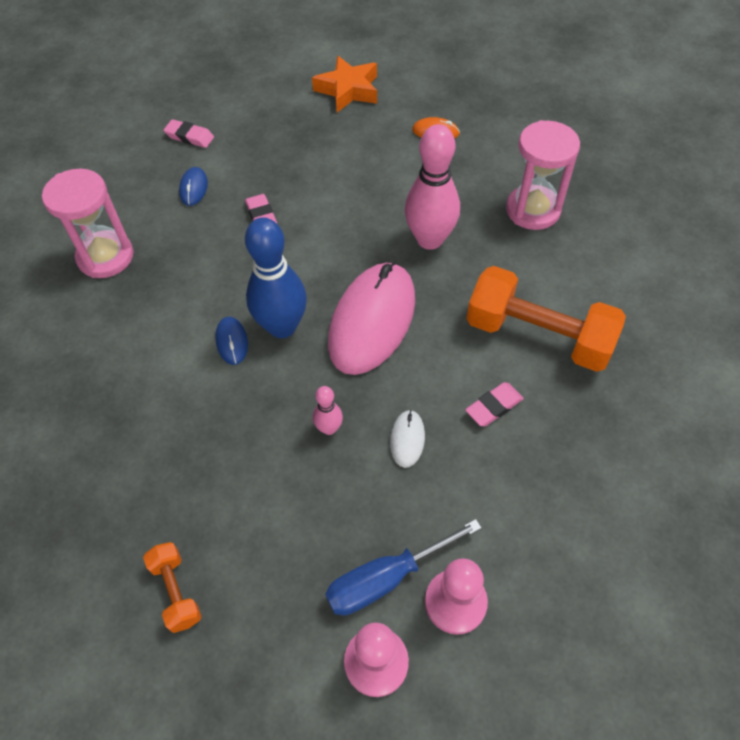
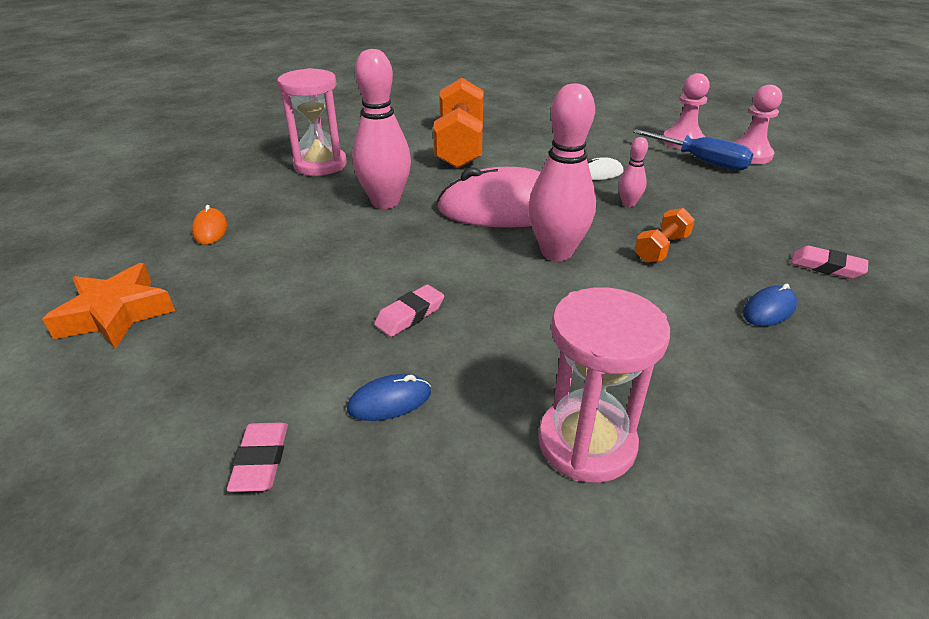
camera: 115 degrees left, 20 degrees down
orange dumbbell [143,542,202,633] -> orange dumbbell moved to [634,208,695,263]
blue mouse [215,317,248,365] -> blue mouse moved to [743,284,797,326]
blue bowling pin [245,217,307,338] -> pink bowling pin [528,83,596,261]
pink eraser [465,382,524,426] -> pink eraser moved to [791,246,868,279]

